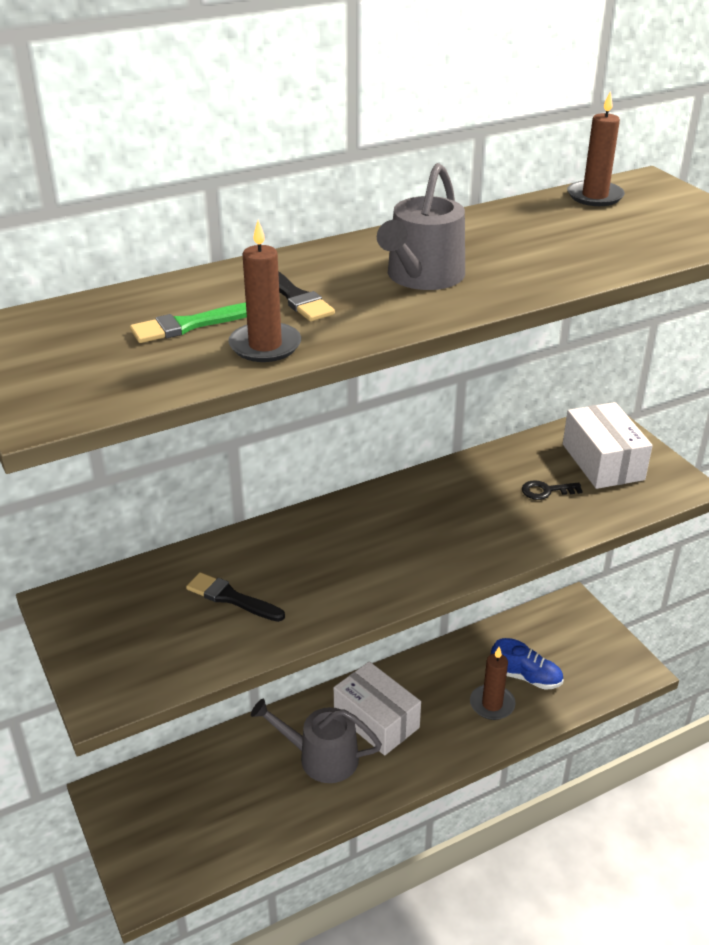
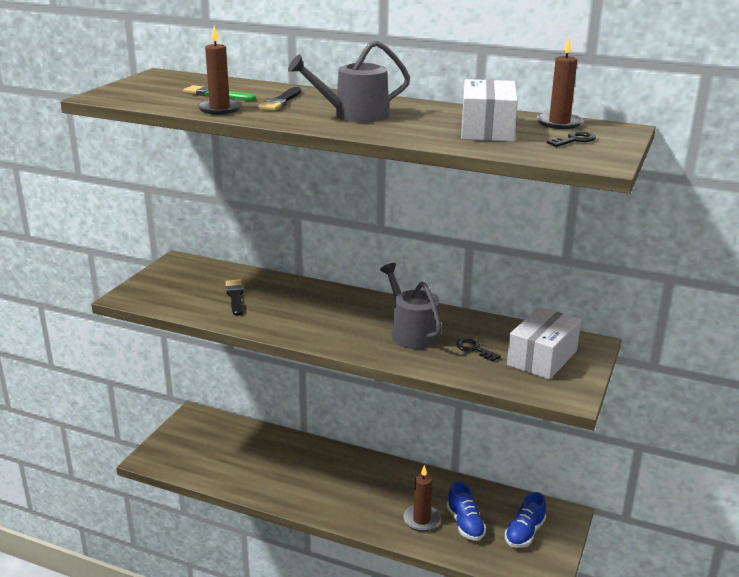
camera: 50 degrees right, 10 degrees down
grey watering can [251,698,382,783] -> grey watering can moved to [380,263,442,349]
white box [334,661,421,756] -> white box moved to [461,79,518,142]
none -> blue shoe [505,492,546,548]
none -> black key [547,131,596,147]

